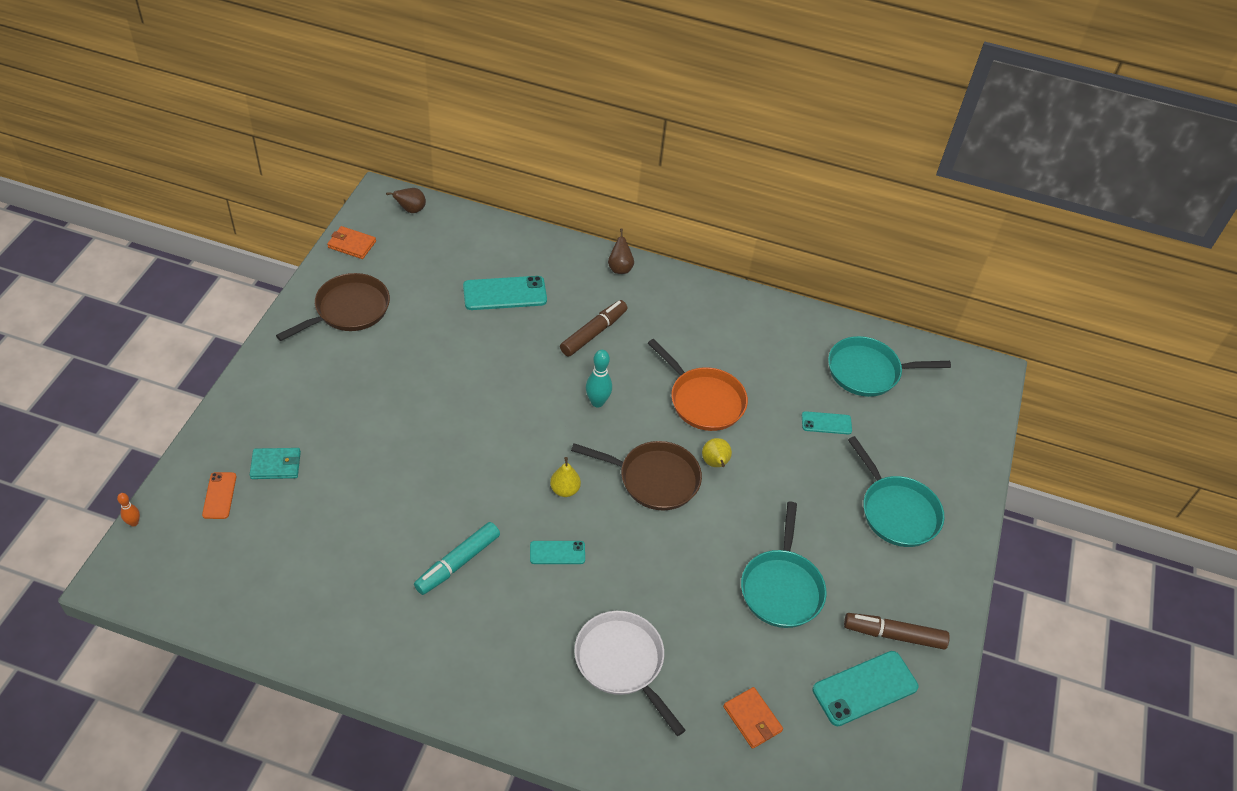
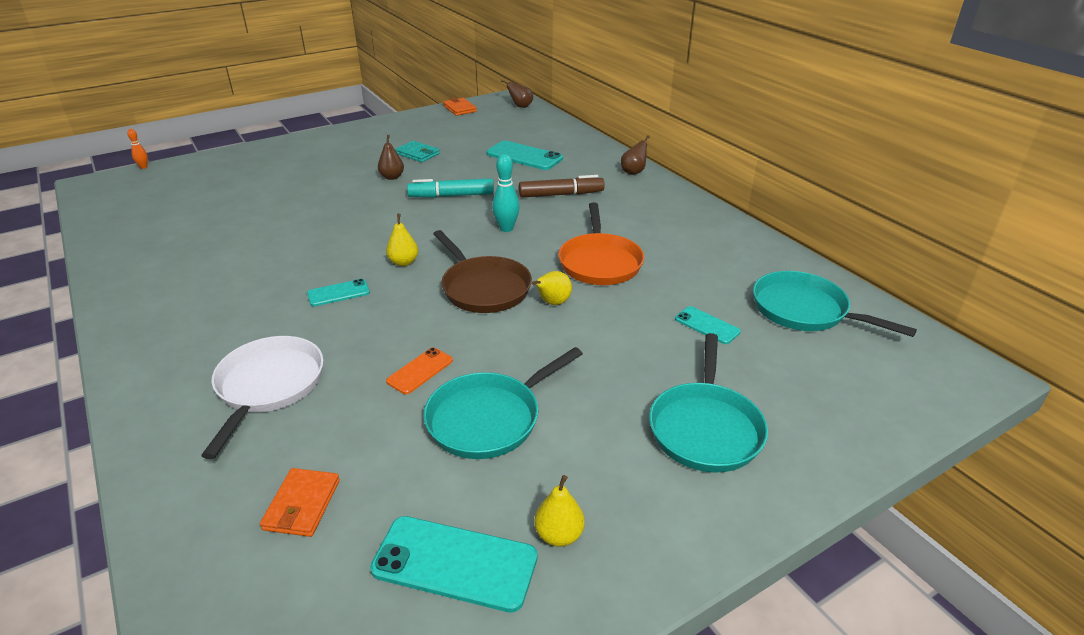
camera: 45 degrees right, 15 degrees down
orange phone [202,472,237,519] -> orange phone moved to [386,347,453,394]
turquoise wallet [250,448,301,479] -> turquoise wallet moved to [395,141,440,162]
brown pan [276,273,390,341] -> none
turquoise marker [414,522,500,595] -> turquoise marker moved to [407,178,494,198]
turquoise phone [530,541,585,564] -> turquoise phone turned 60 degrees counterclockwise [307,279,370,306]
brown marker [844,613,950,650] -> yellow pear [534,475,585,547]
none -> brown pear [378,135,404,180]

